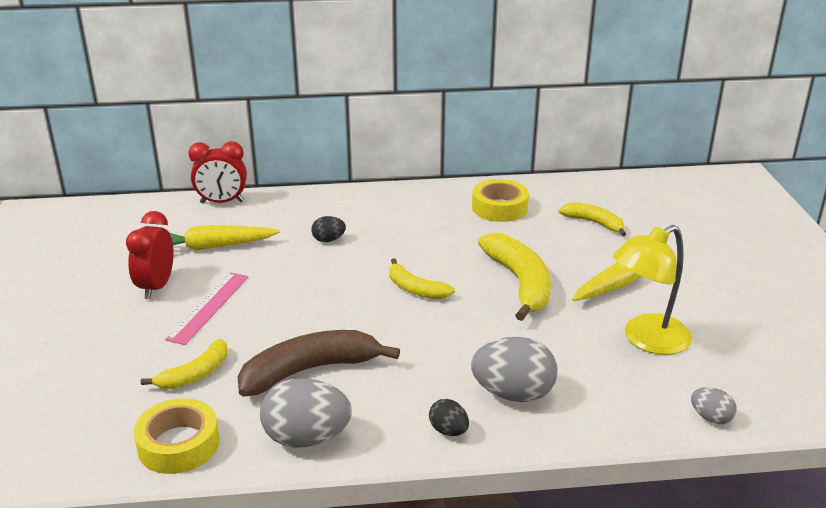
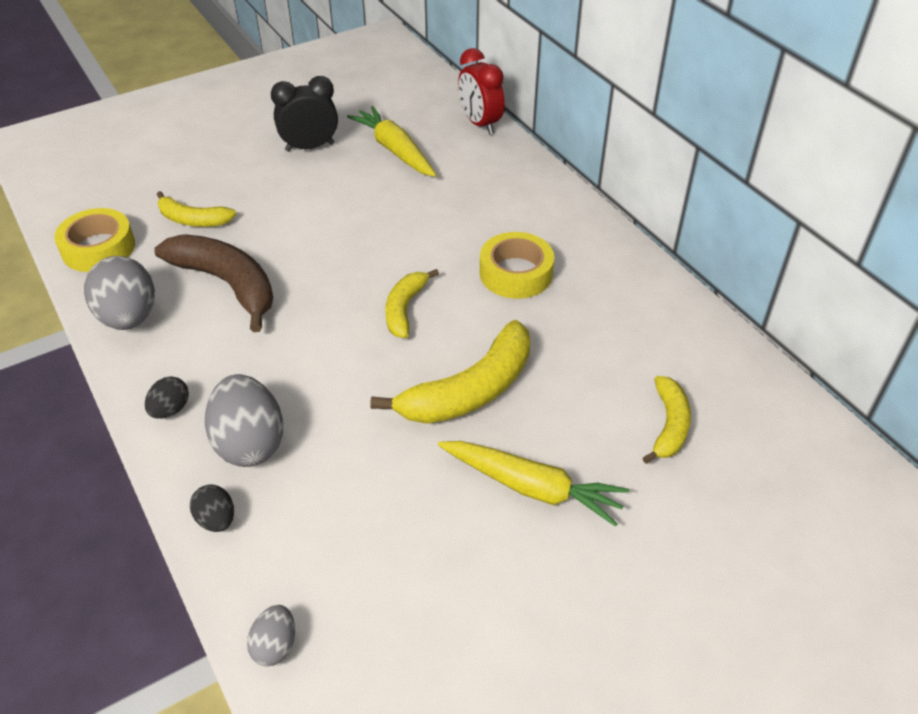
camera: 65 degrees right, 15 degrees up
red clock [126,211,174,299] -> black clock [271,76,338,152]
pink ruler [165,272,249,345] -> none
black egg [311,216,346,242] -> black egg moved to [190,484,234,532]
yellow tape [472,179,529,222] -> yellow tape moved to [480,232,554,299]
yellow lamp [613,225,692,355] -> none

